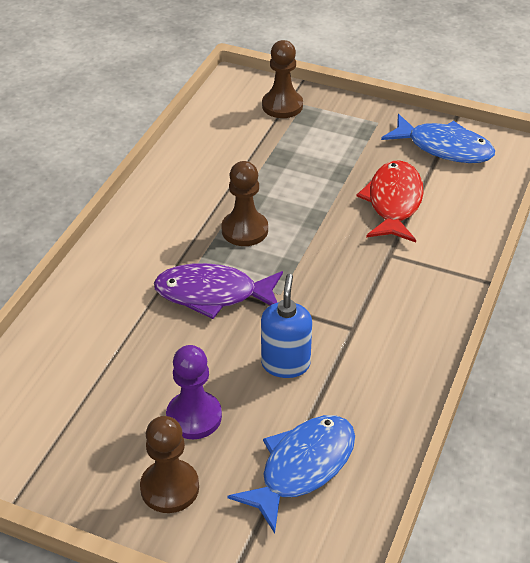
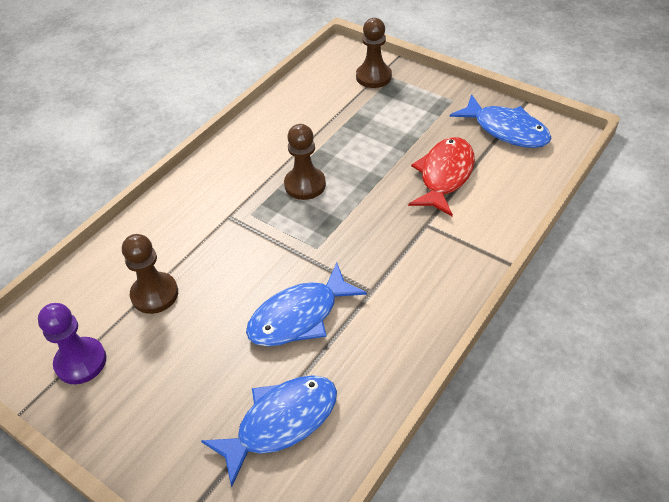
camera: 15 degrees right, 5 degrees up
brown pawn [140,416,199,513] -> brown pawn moved to [122,234,178,314]
purple fish [154,263,283,319] -> none
purple pawn [166,345,222,439] -> purple pawn moved to [38,303,106,384]
blue soap dispenser [261,274,312,378] -> blue fish [246,263,367,347]

